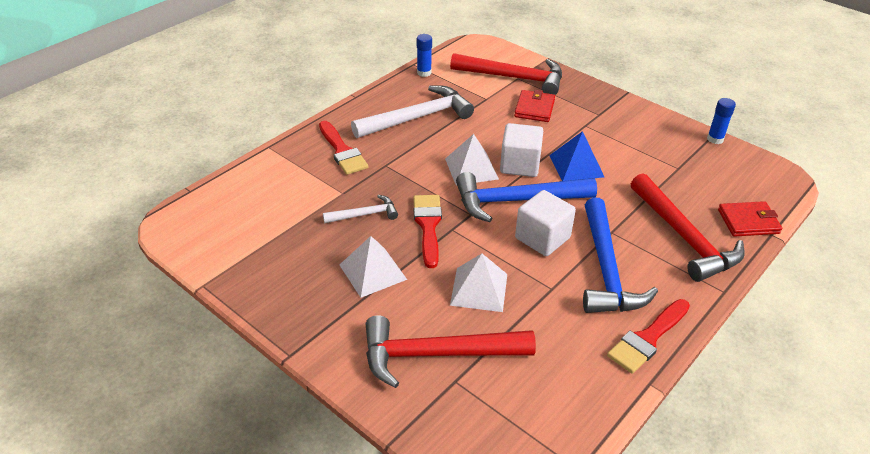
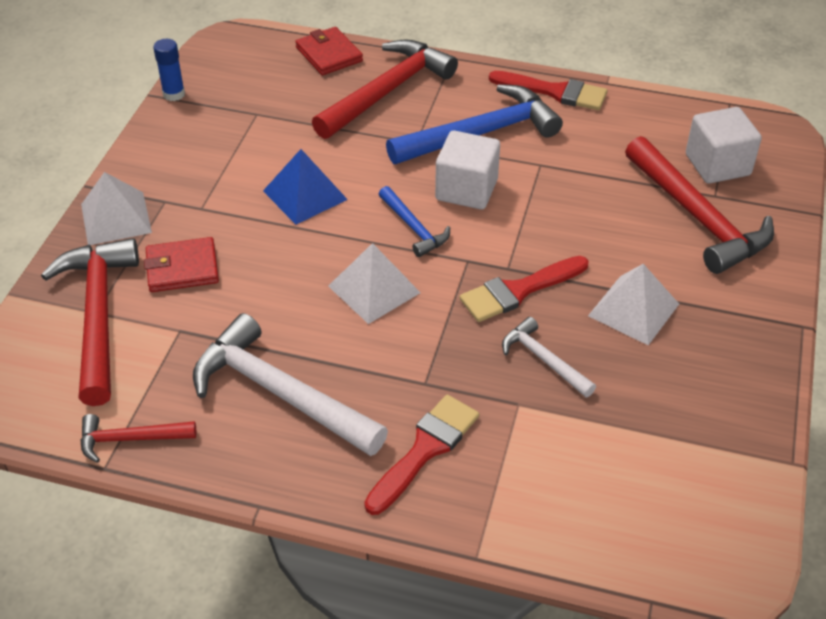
camera: 115 degrees left, 5 degrees up
blue glue stick [417,34,432,77] -> red hammer [80,414,196,463]
white pyramid [450,253,507,312] -> white pyramid moved to [81,172,152,245]
blue hammer [456,172,597,222] -> blue hammer [379,186,450,257], size x0.52
white cube [500,123,543,177] -> white cube moved to [686,107,762,184]

